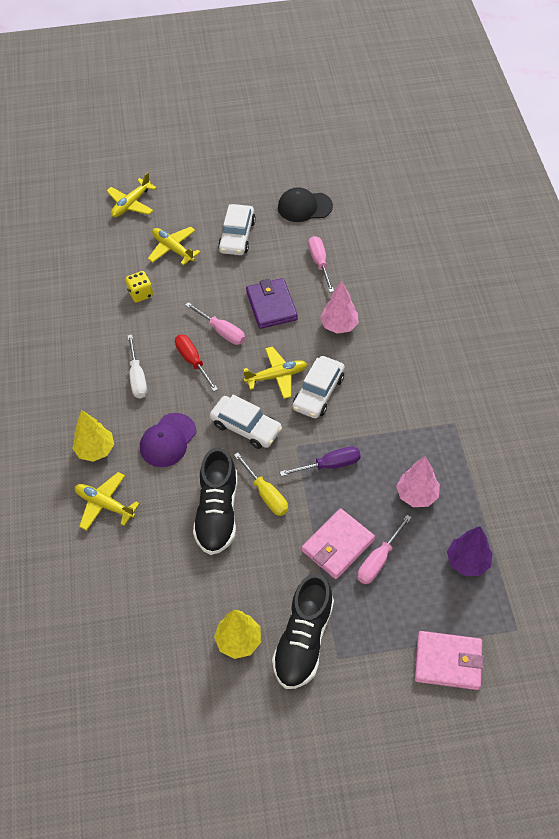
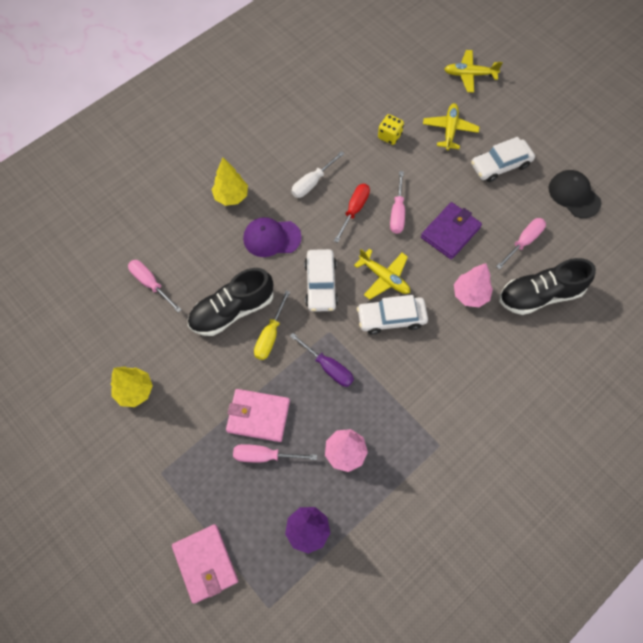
camera: 55 degrees right, 10 degrees up
yellow plane [75,472,140,531] -> none
black shoe [272,574,334,689] -> black shoe moved to [499,258,596,315]
none -> pink screwdriver [128,260,182,313]

